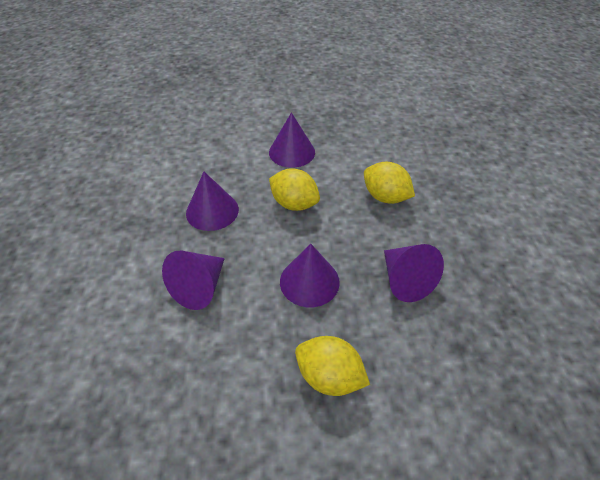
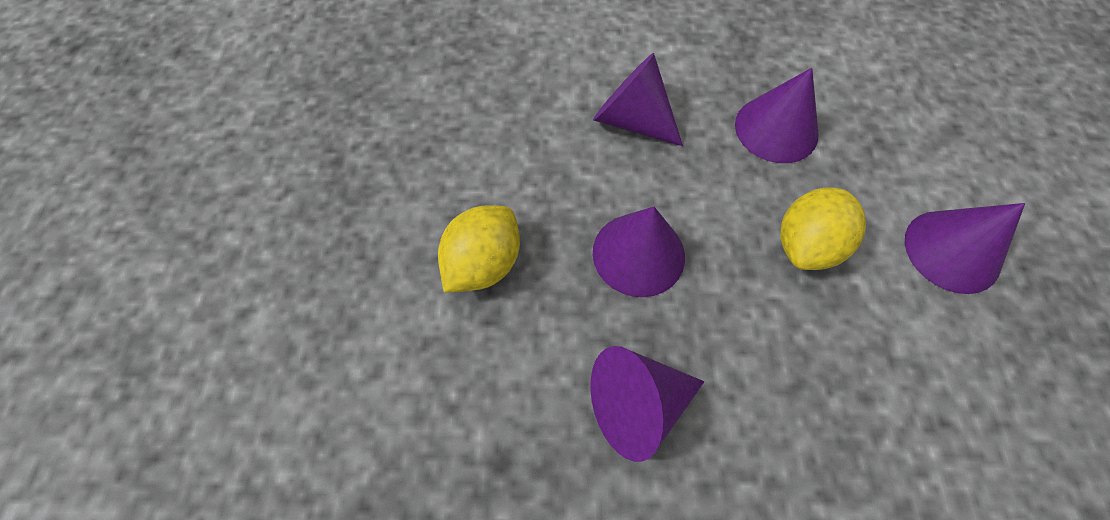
camera: 95 degrees right, 15 degrees up
yellow lemon [364,162,415,204] -> none

